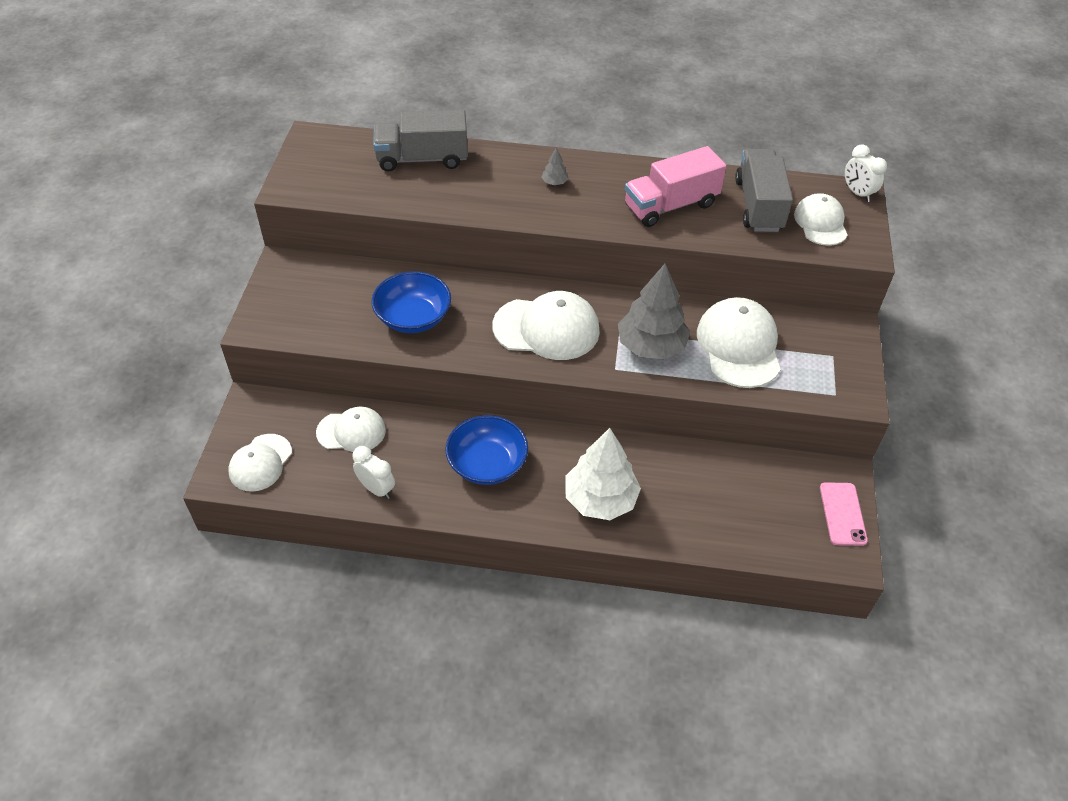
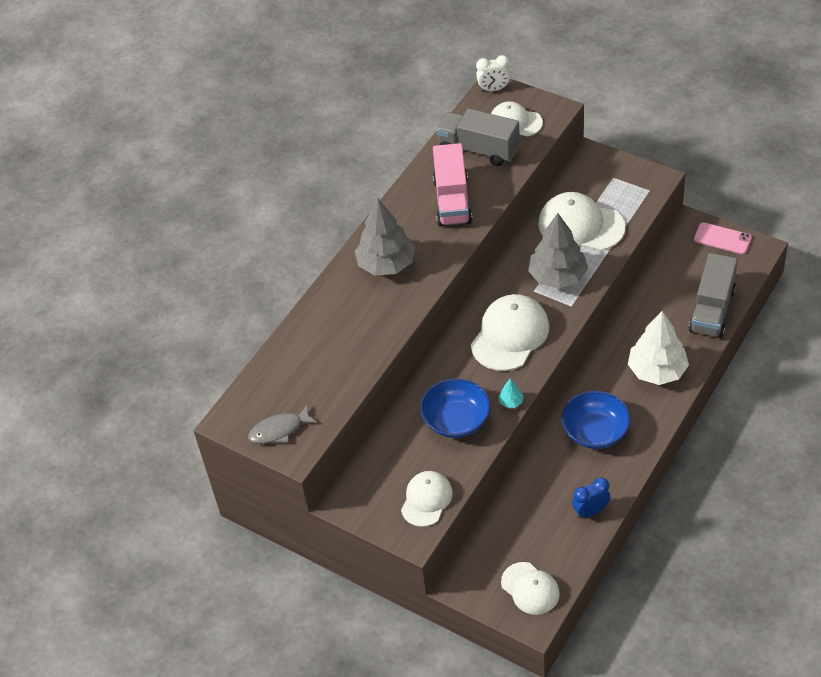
camera: 60 degrees left, 0 degrees up
white cap [316,407,386,452] -> white cap moved to [401,471,453,527]
white clock [352,446,395,499] -> blue clock [572,477,610,519]
grey truck [373,110,468,171] -> grey truck moved to [689,253,738,338]
grey tree [541,148,568,185] -> grey tree [355,198,415,276], size x2.48
none -> grey fish [248,404,318,444]
none -> turquoise tree [498,378,524,408]

